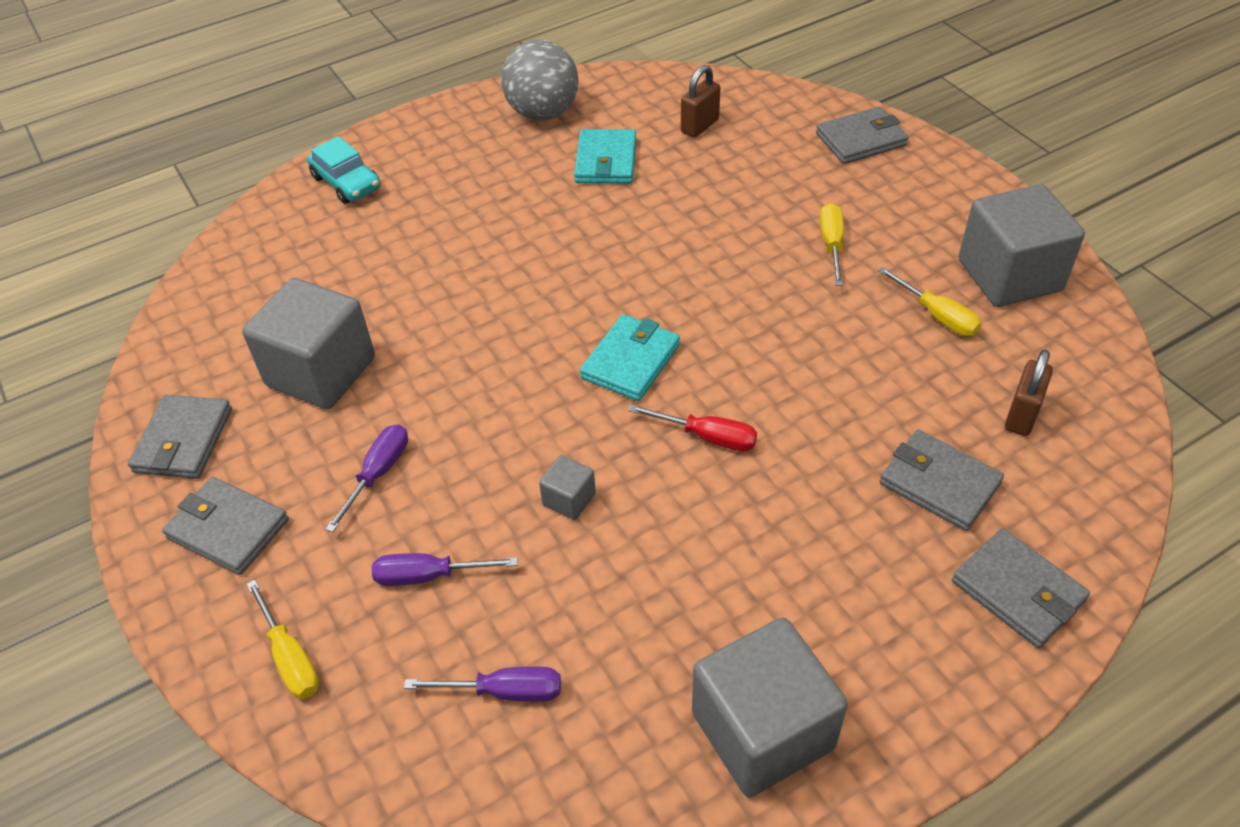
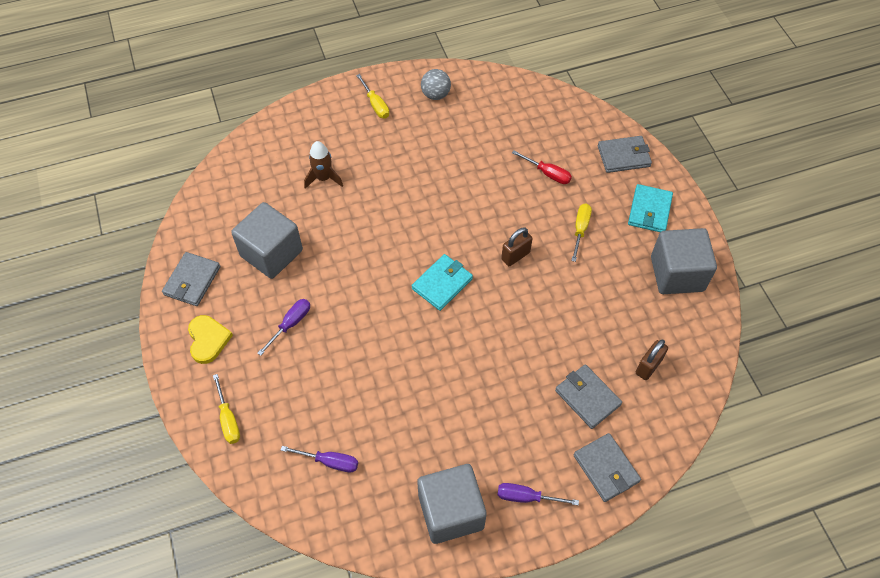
camera: 10 degrees right, 10 degrees up
grey wallet [162,477,289,575] -> yellow heart [188,315,233,364]
turquoise car [307,136,381,204] -> none
purple screwdriver [372,553,518,586] -> purple screwdriver moved to [498,483,579,505]
grey ball [501,40,579,120] -> grey ball [421,69,451,100], size x0.63
grey cube [539,455,596,520] -> none
turquoise wallet [574,129,636,184] -> turquoise wallet moved to [628,184,673,232]
red screwdriver [628,404,757,451] -> red screwdriver moved to [512,150,572,184]
brown padlock [681,65,720,138] -> brown padlock moved to [501,227,533,266]
yellow screwdriver [878,267,982,336] -> yellow screwdriver moved to [356,74,389,118]
none -> brown rocket [304,141,343,189]

